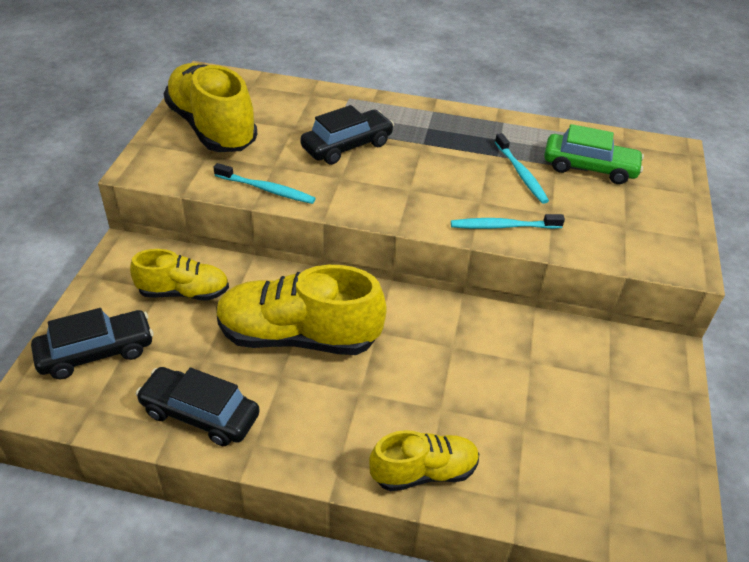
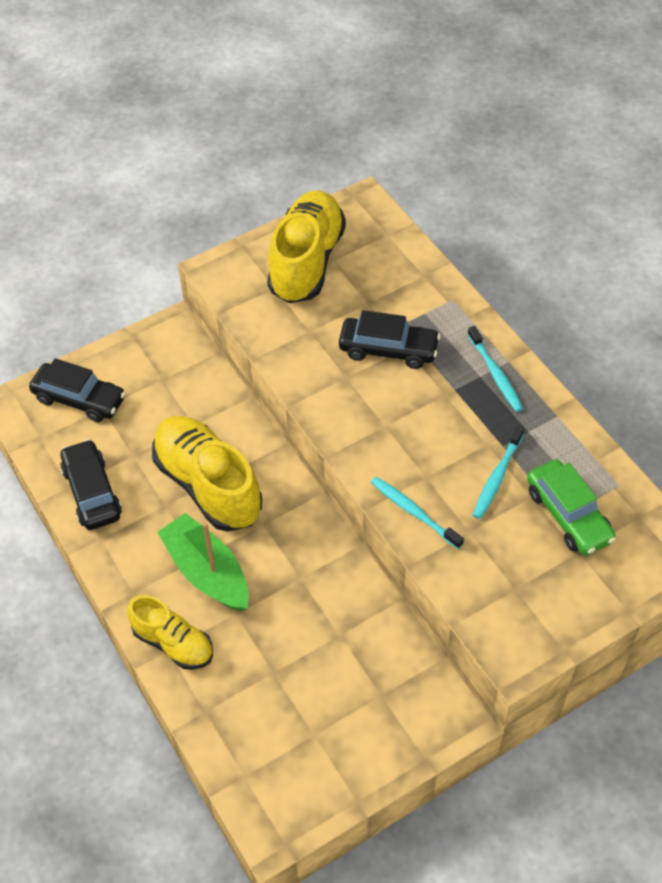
camera: 50 degrees right, 10 degrees up
yellow shoe [130,249,229,301] -> none
turquoise toothbrush [214,163,316,204] -> turquoise toothbrush moved to [467,326,523,412]
none -> green boat [157,513,249,611]

